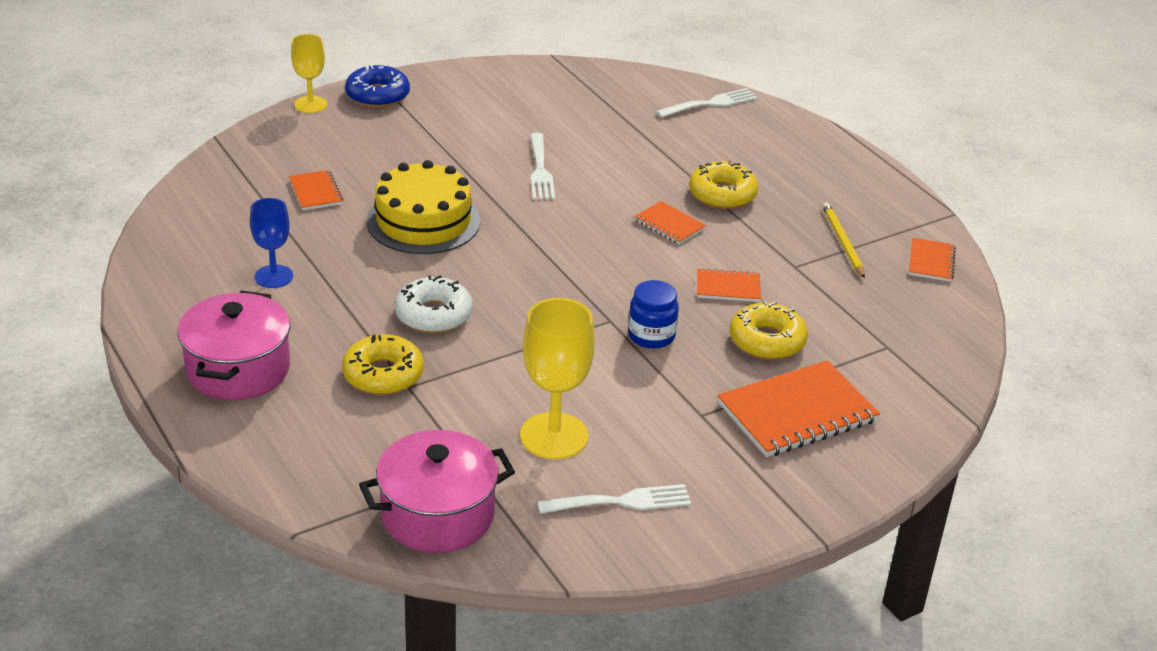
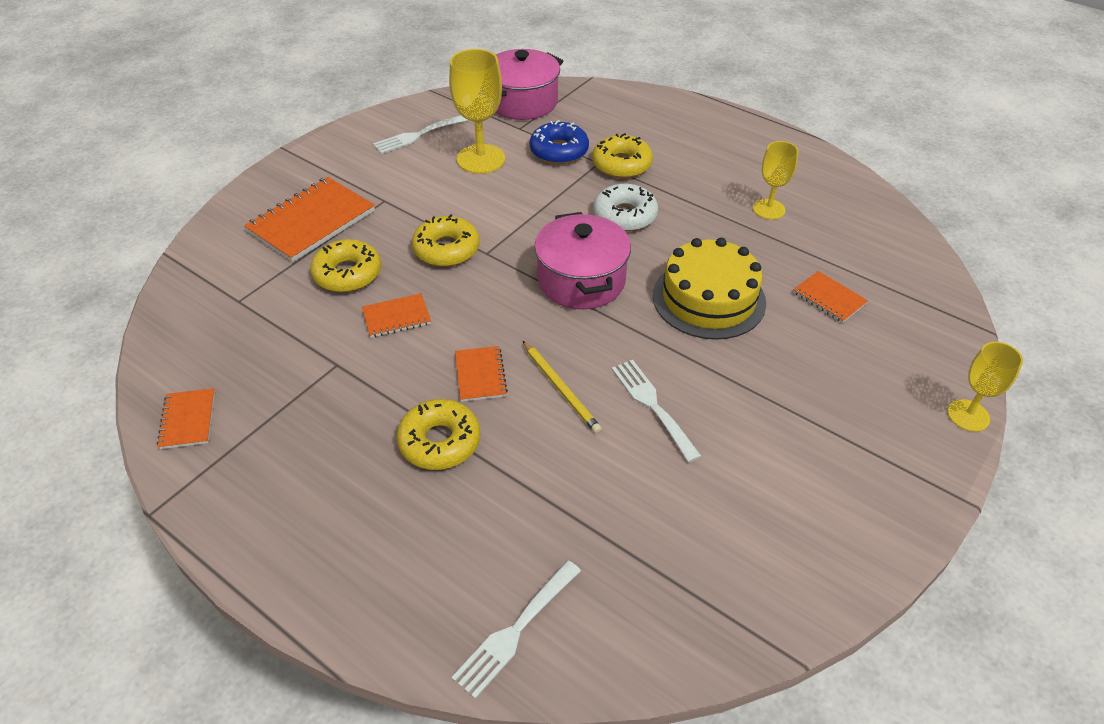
camera: 160 degrees right, 10 degrees up
pink pot [177,290,290,400] -> pink pot moved to [534,212,631,309]
blue goblet [250,198,293,288] -> yellow goblet [753,141,798,220]
blue donut [345,65,410,108] -> blue donut moved to [530,120,589,164]
blue jar [628,280,679,349] -> yellow donut [412,214,480,267]
orange notebook [634,201,706,244] -> orange notebook turned 60 degrees clockwise [455,346,508,402]
yellow pencil [822,202,865,278] -> yellow pencil moved to [523,341,602,434]

